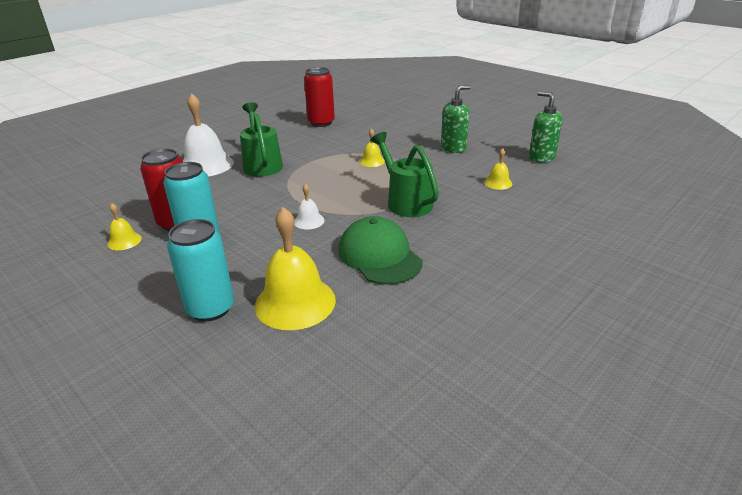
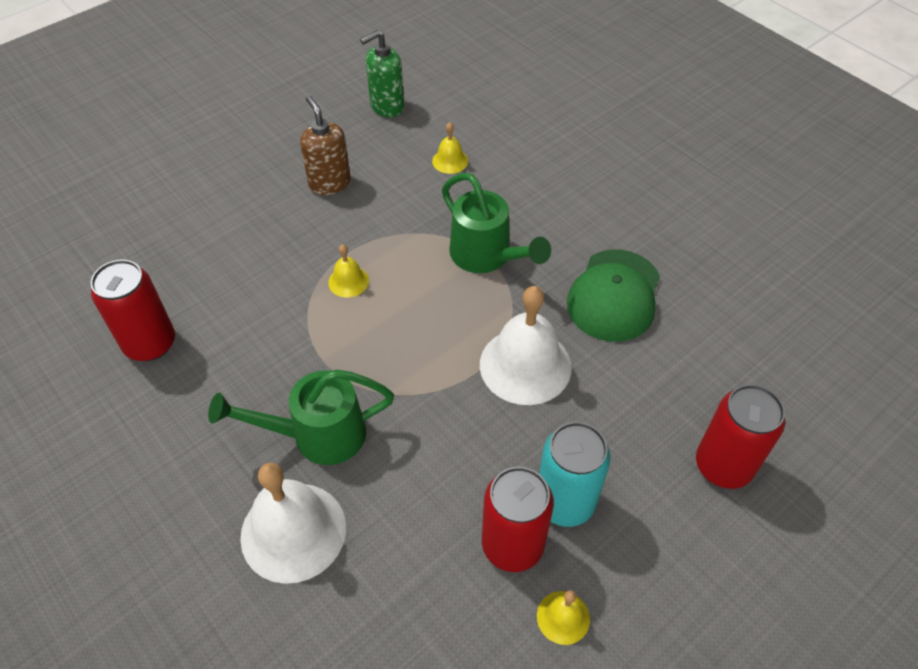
camera: 85 degrees left, 20 degrees up
turquoise can [167,219,234,321] -> red can [696,384,785,489]
yellow bell [255,207,336,330] -> none
white bell [294,184,325,230] -> white bell [480,286,572,405], size x2.10
green cap [338,216,423,285] -> green cap turned 45 degrees counterclockwise [567,249,660,342]
green watering can [371,132,439,217] -> green watering can turned 105 degrees counterclockwise [442,173,551,273]
green soap dispenser [441,85,471,153] -> brown soap dispenser [300,96,351,195]

